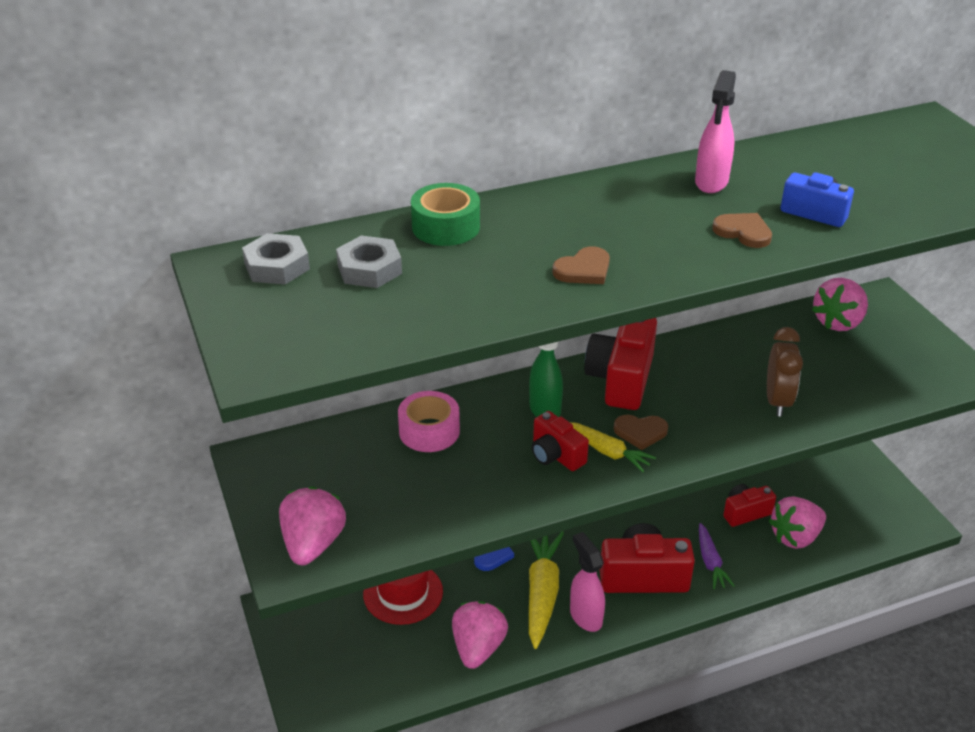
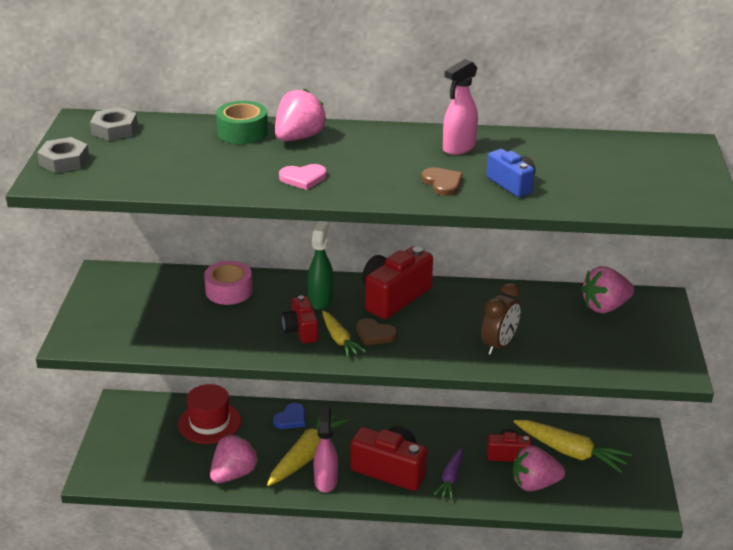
camera: 25 degrees right, 5 degrees down
pink strawberry [279,486,346,565] -> pink strawberry moved to [275,89,327,141]
grey nut [336,235,402,288] -> grey nut moved to [37,137,89,173]
brown heart [552,246,610,284] -> pink heart [279,164,327,190]
none -> yellow carrot [514,420,632,473]

